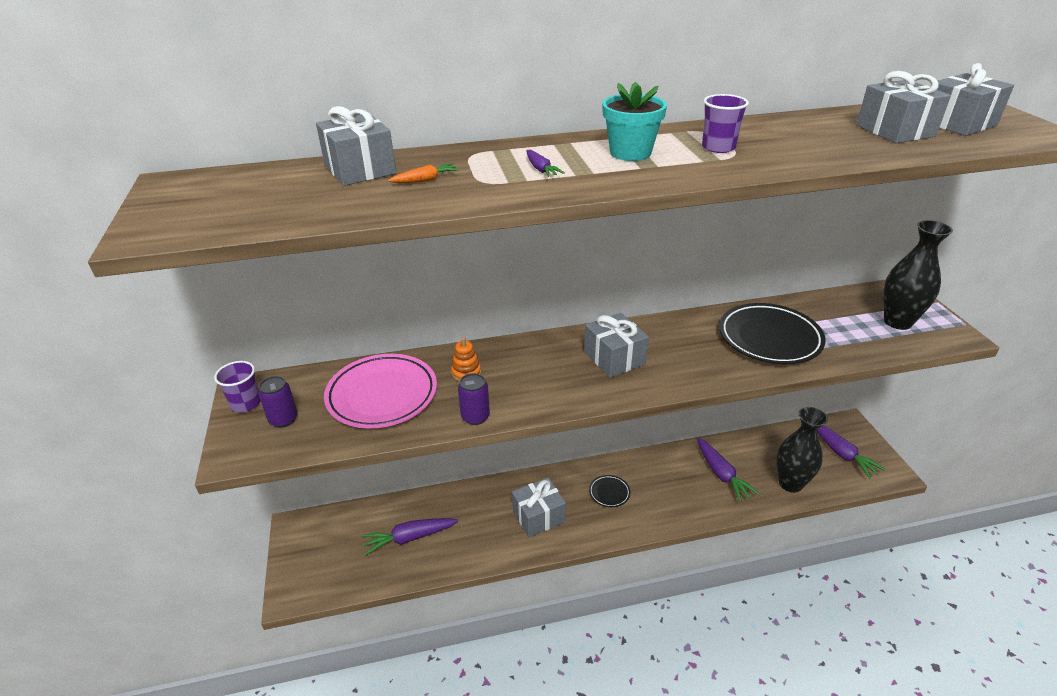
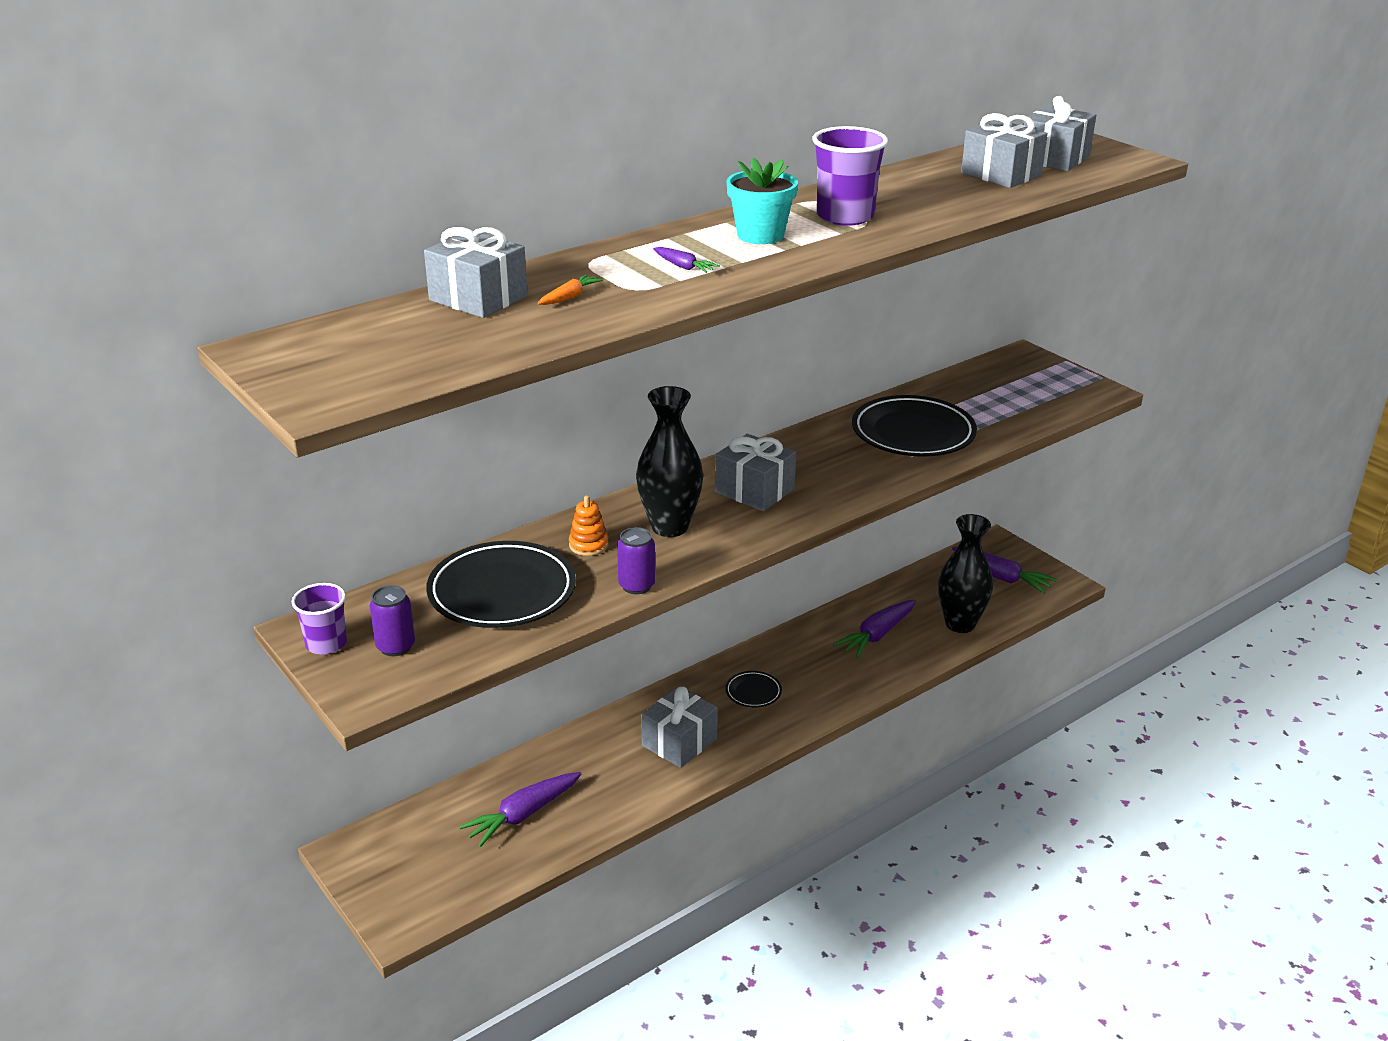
camera: 25 degrees left, 5 degrees down
pink plate [324,354,437,429] -> black plate [426,541,576,628]
purple carrot [697,437,759,502] -> purple carrot turned 90 degrees clockwise [833,600,916,658]
purple cup [702,94,749,153] -> purple cup [812,126,888,226], size x1.54
black vase [883,220,953,330] -> black vase moved to [636,386,703,537]

